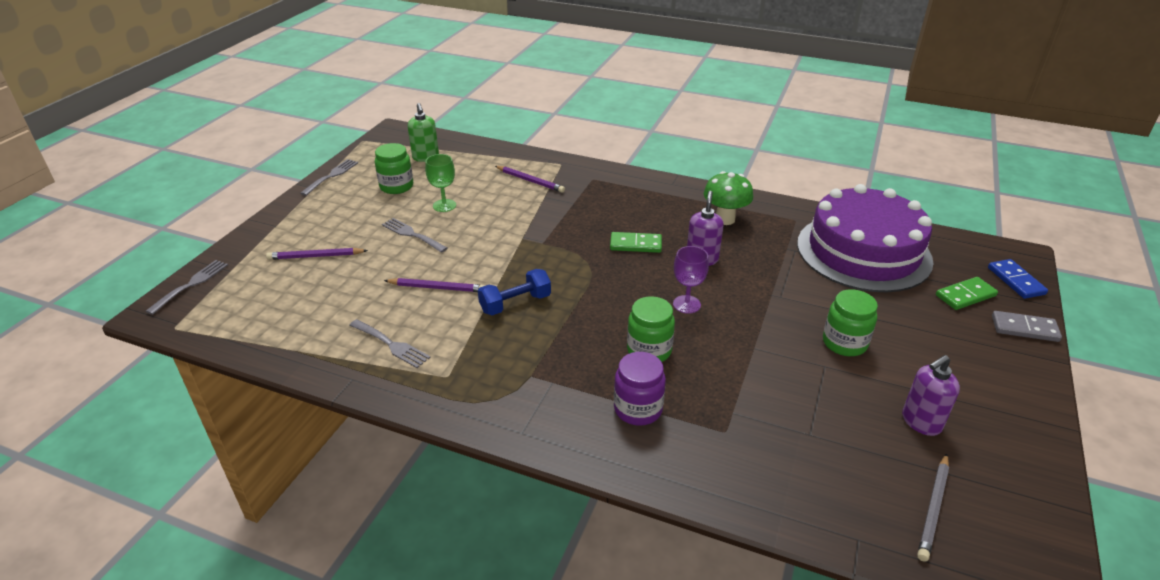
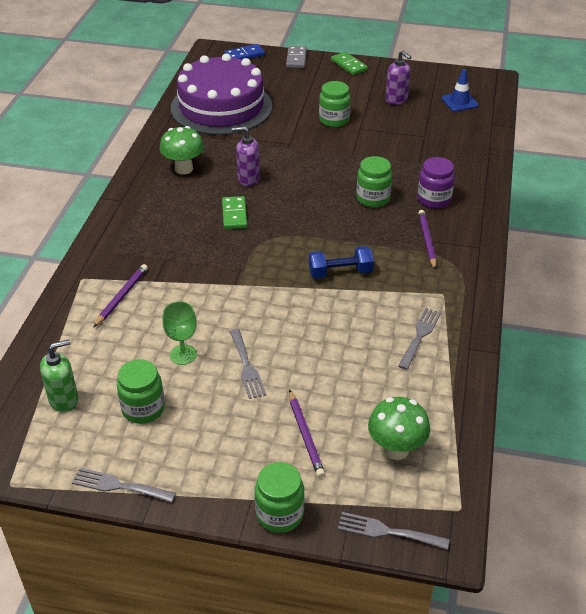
camera: 100 degrees left, 5 degrees up
grey fork [382,218,448,253] -> grey fork turned 45 degrees counterclockwise [230,329,266,399]
purple pencil [384,278,485,292] -> purple pencil moved to [418,210,437,270]
blue dumbbell [478,269,551,315] -> blue dumbbell turned 60 degrees counterclockwise [309,246,374,279]
purple goblet [673,246,709,314] -> none
grey pencil [917,454,949,562] -> blue traffic cone [441,69,479,112]
green domino [936,277,998,310] -> green domino moved to [331,52,368,75]
none -> green jar [255,462,304,533]
none -> green mushroom [368,397,430,460]

